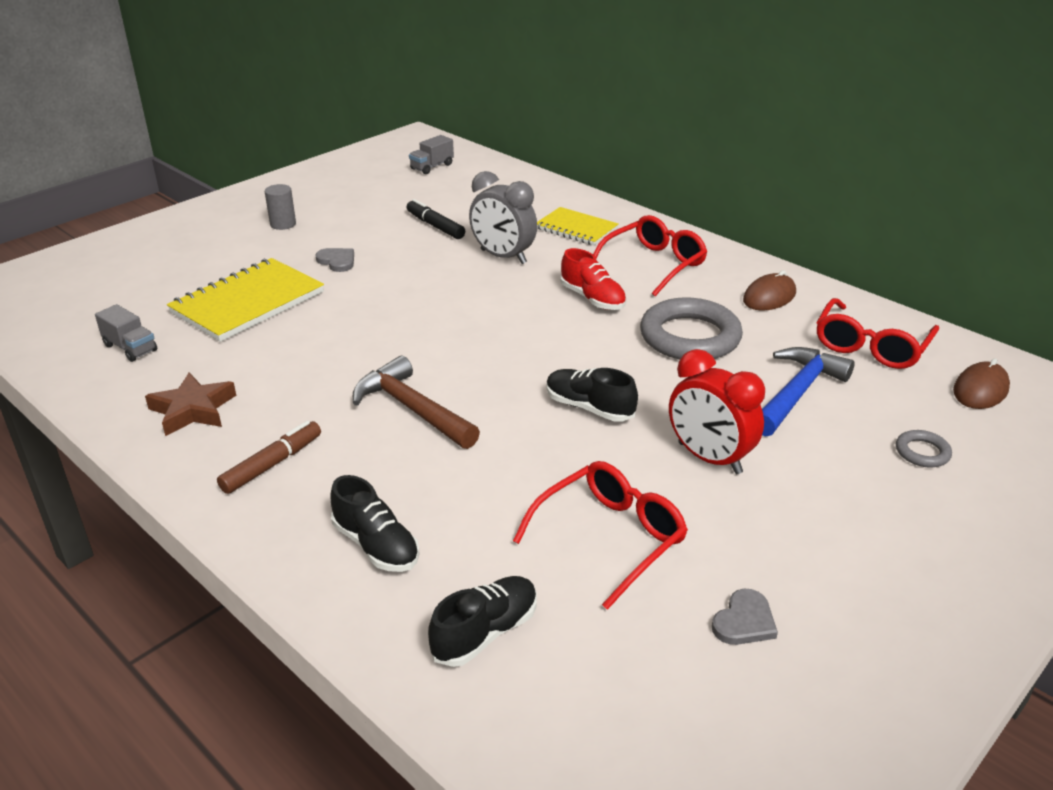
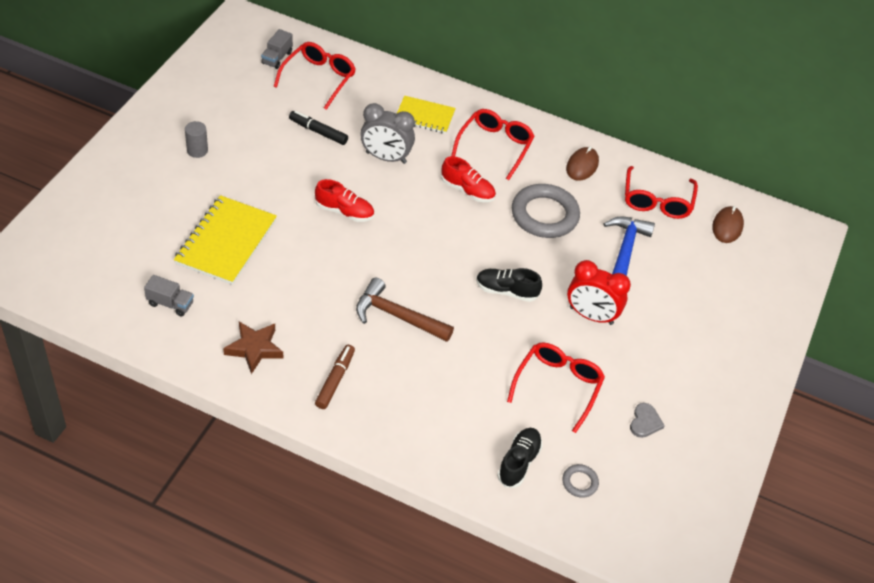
camera: 25 degrees left, 15 degrees up
grey heart [315,248,354,272] -> none
black shoe [330,475,420,572] -> none
grey ring [896,430,952,467] -> grey ring moved to [562,464,599,498]
none -> red glasses [274,42,356,110]
none -> red shoe [315,179,374,222]

